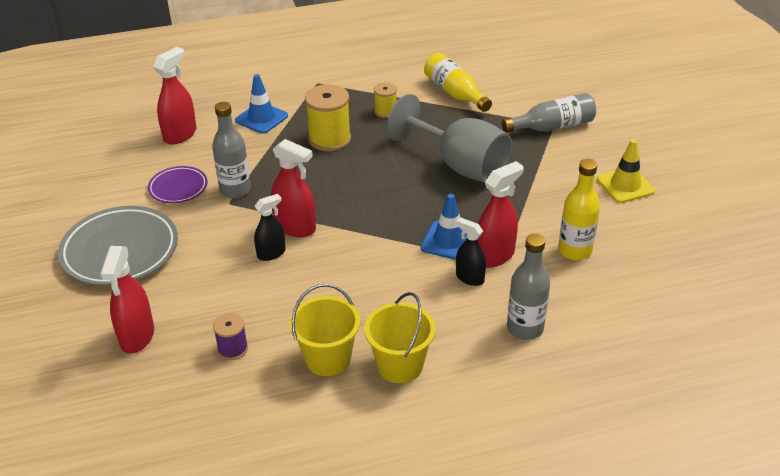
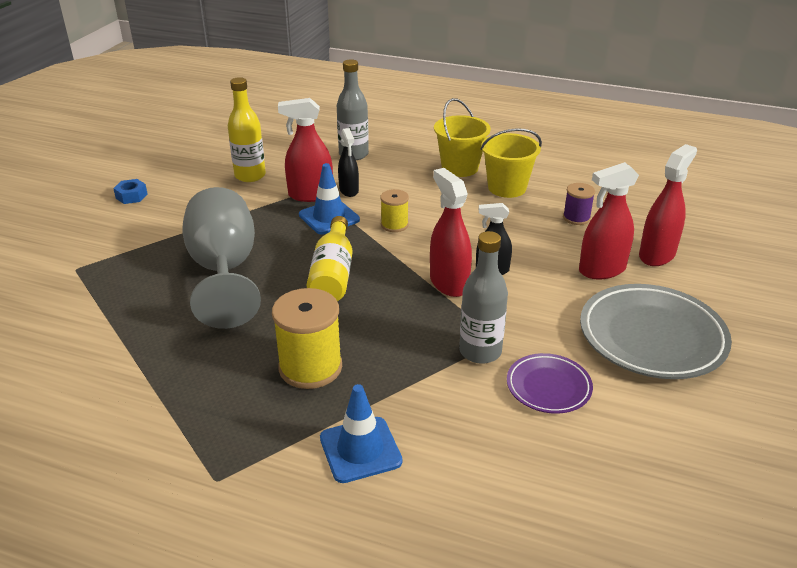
camera: 145 degrees left, 5 degrees down
red spray bottle [153,47,197,145] -> red spray bottle moved to [579,162,639,279]
yellow spool [374,82,397,118] -> yellow spool moved to [380,189,409,232]
yellow bottle [424,53,492,112] -> yellow bottle moved to [307,216,353,301]
grey bottle [502,93,596,133] -> none
yellow traffic cone [597,139,655,203] -> blue nut [113,179,148,204]

